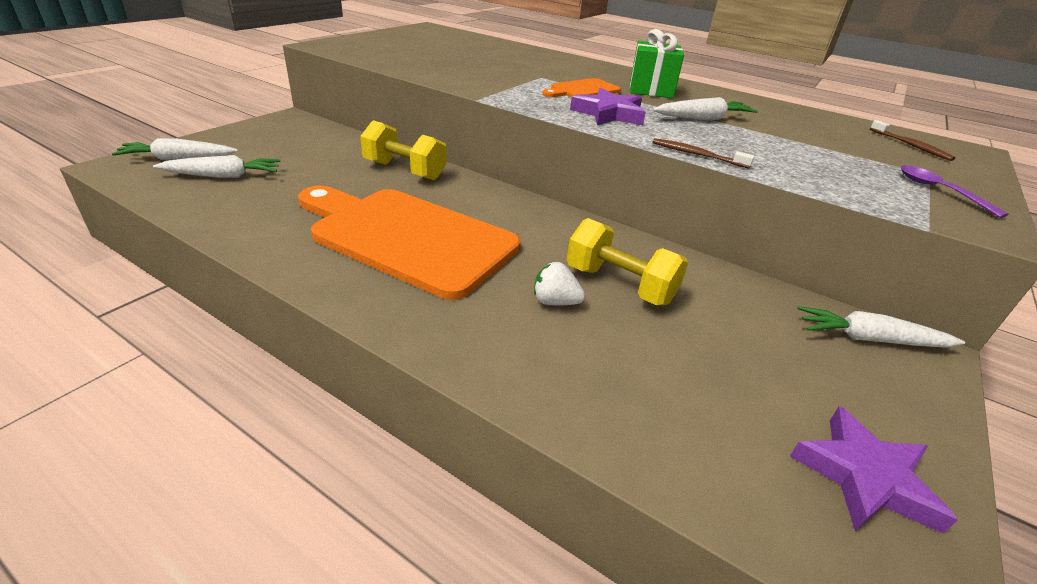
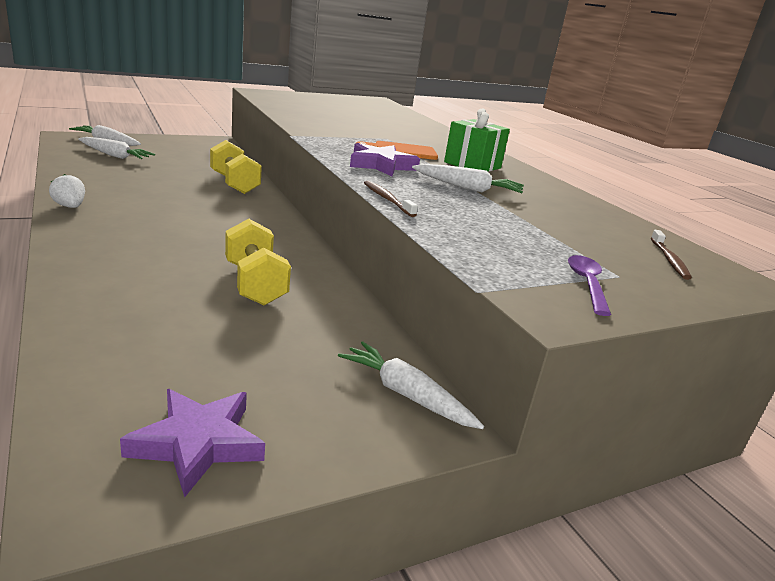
camera: 30 degrees right, 10 degrees down
orange cutting board [298,186,520,300] -> none
white strawberry [534,262,585,305] -> white strawberry moved to [49,174,85,208]

